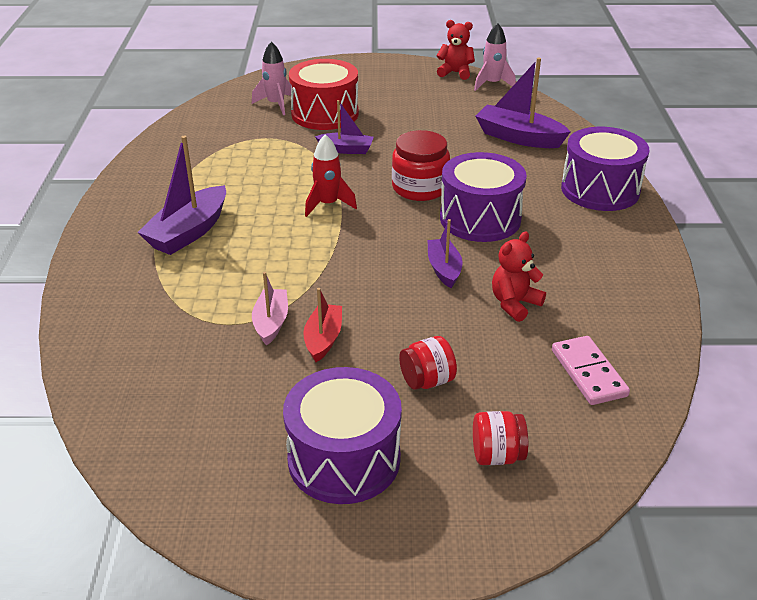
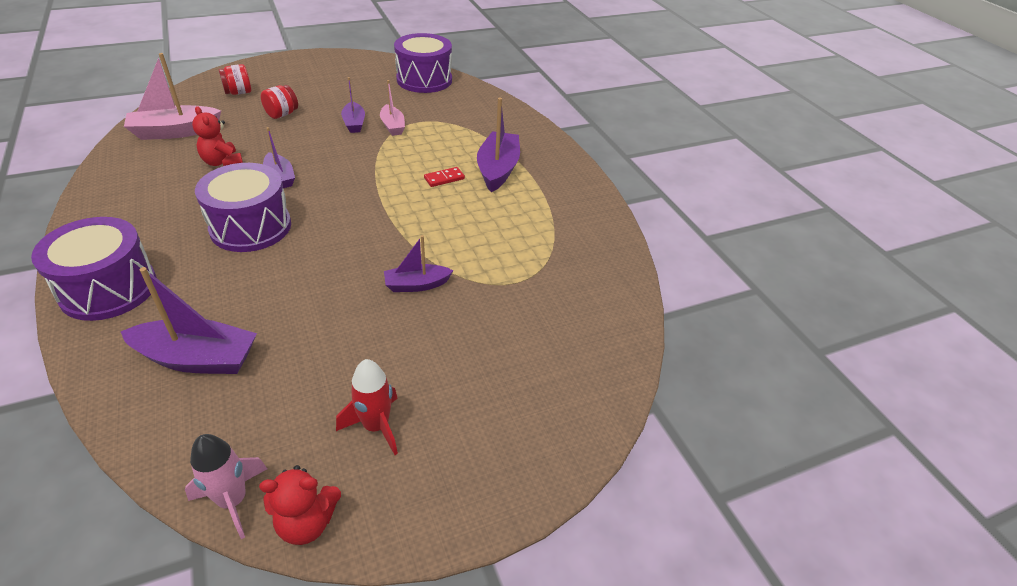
camera: 155 degrees right, 5 degrees up
pink rocket [252,42,291,115] -> none
purple drum [283,367,402,504] -> purple drum moved to [394,33,452,93]
red drum [289,59,359,130] -> none
red boat [303,288,342,362] -> purple boat [341,77,365,133]
red rocket [305,134,357,217] -> red rocket moved to [336,359,398,455]
red jar [392,130,450,201] -> none
red teddy bear [492,231,546,322] -> red teddy bear turned 120 degrees clockwise [192,106,243,166]
pink domino [552,336,630,405] -> pink boat [124,53,221,140]
none -> red domino [424,167,465,187]

